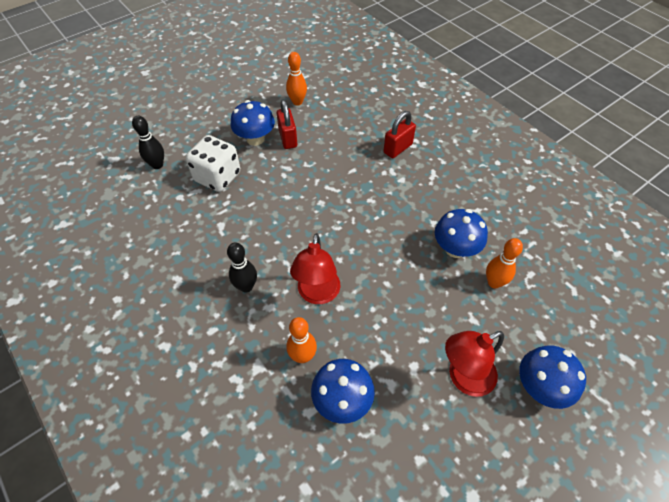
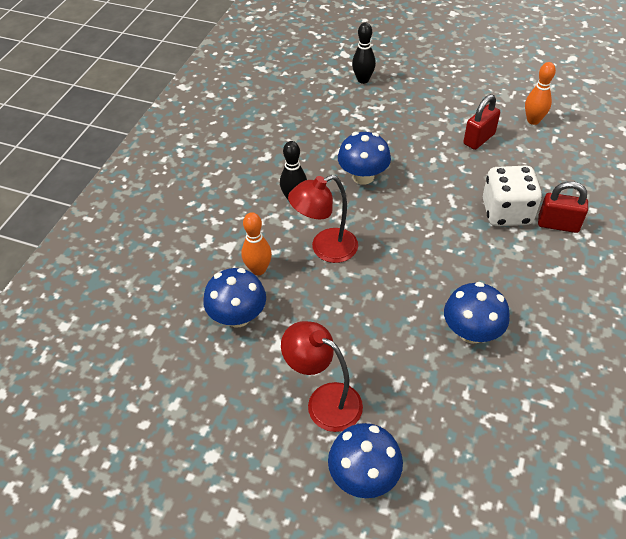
camera: 60 degrees right, 5 degrees down
white dice [186,135,240,192] -> white dice moved to [483,166,542,226]
blue mushroom [231,100,275,146] -> blue mushroom moved to [338,132,391,185]
orange bowling pin [486,238,523,288] -> none

